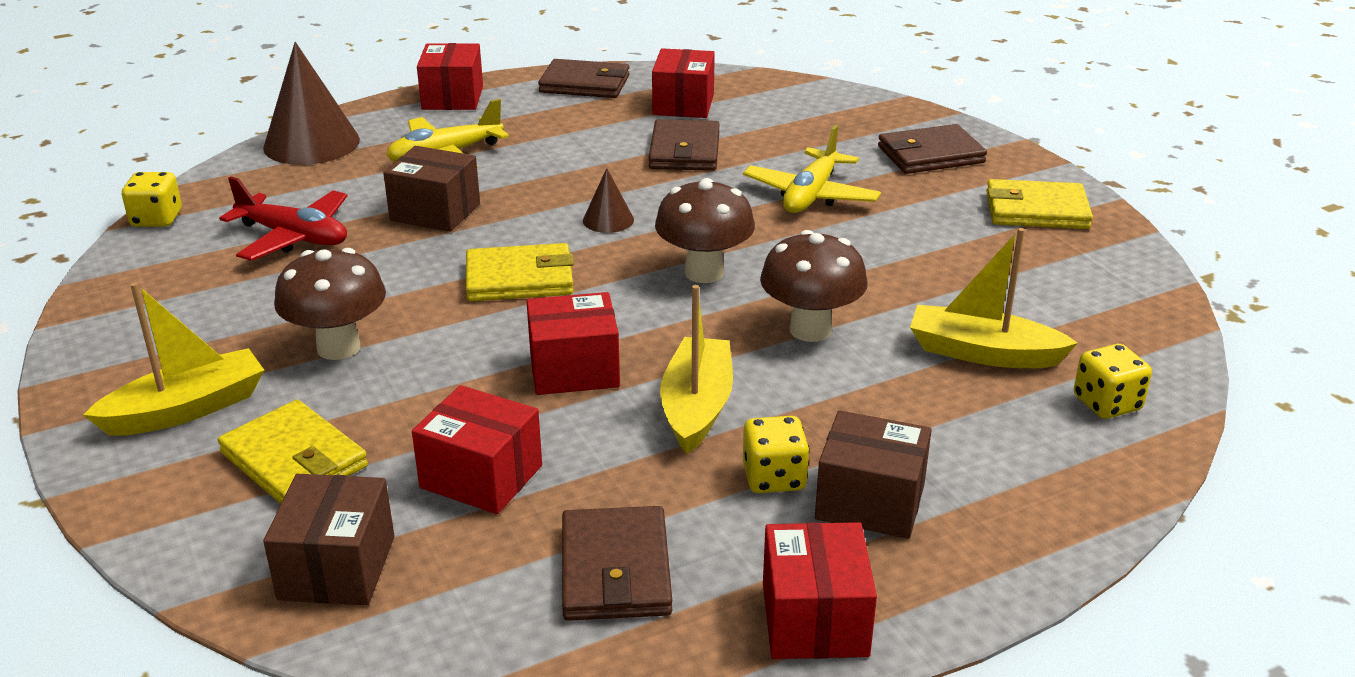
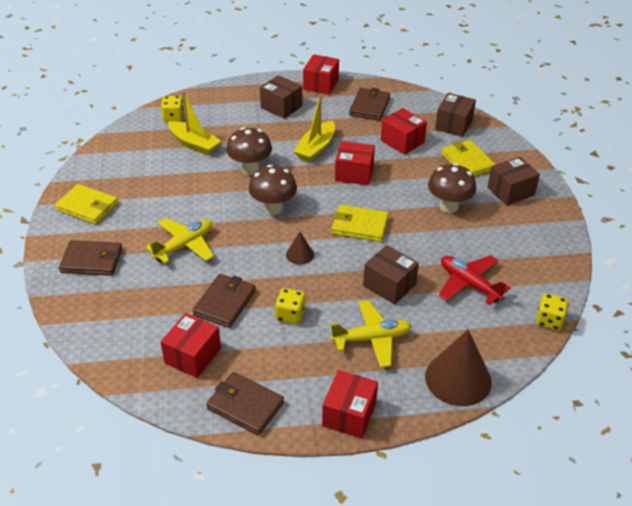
camera: 160 degrees left, 10 degrees up
yellow boat [83,282,264,436] -> brown box [487,157,540,206]
yellow dice [743,416,810,493] -> yellow dice moved to [275,288,305,324]

